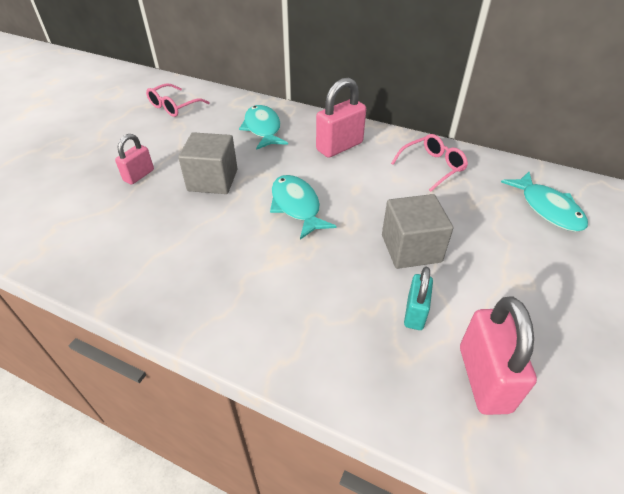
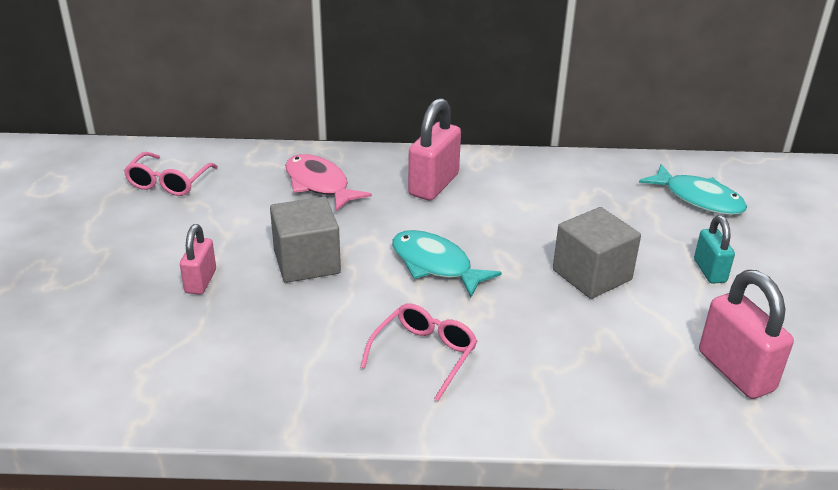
camera: 25 degrees left, 10 degrees down
turquoise fish [239,105,288,150] -> pink fish [286,154,372,211]
pink glasses [391,134,468,192] -> pink glasses moved to [360,304,477,401]
turquoise padlock [404,267,433,330] -> turquoise padlock moved to [694,215,735,284]

